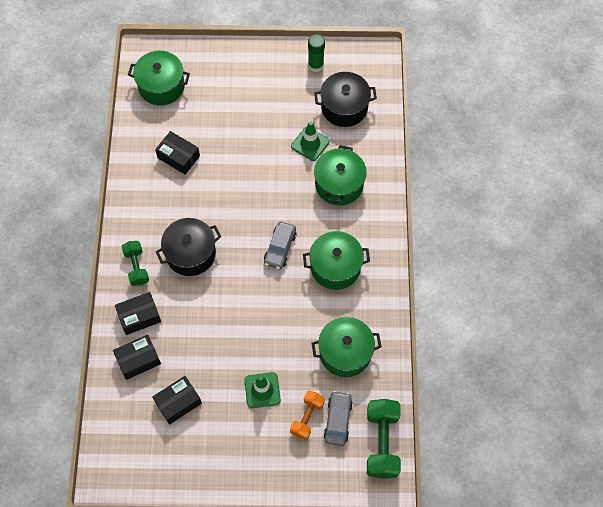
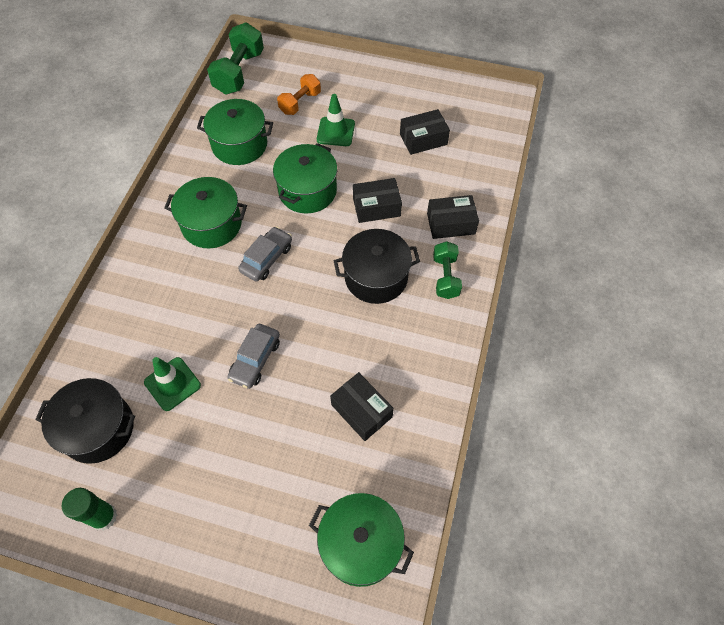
camera: 165 degrees left, 5 degrees down
black box [113,335,161,380] -> black box moved to [353,178,402,223]
green pot [314,145,367,205] -> green pot moved to [273,143,337,213]
grey car [323,391,353,446] -> grey car moved to [228,324,280,389]

